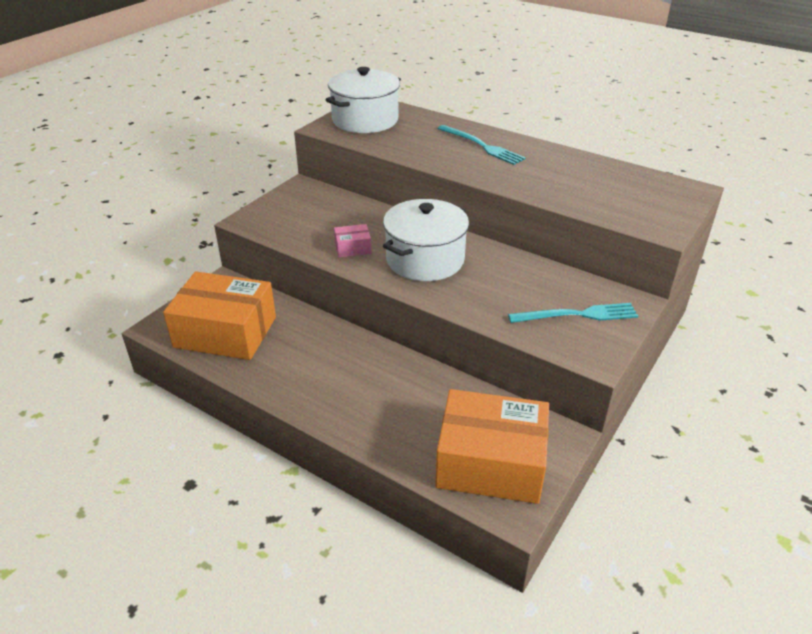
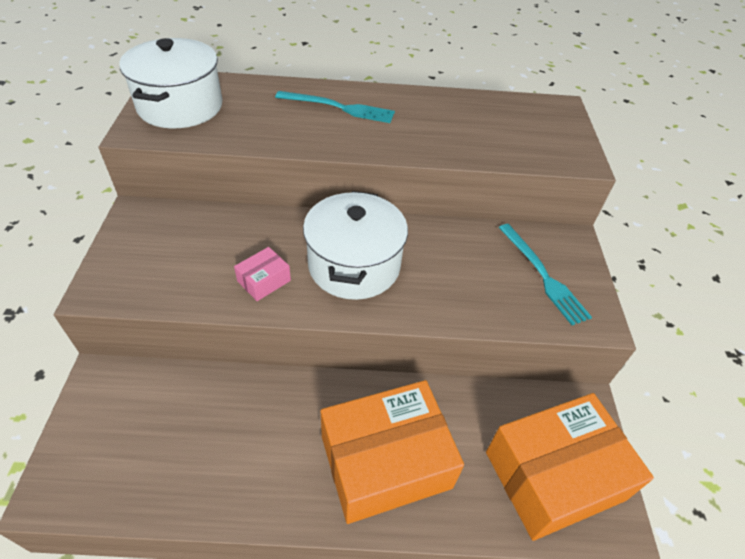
camera: 35 degrees left, 10 degrees up
orange box [163,271,276,360] -> orange box moved to [321,380,464,524]
turquoise fork [508,303,638,323] -> turquoise fork turned 105 degrees clockwise [498,224,592,325]

